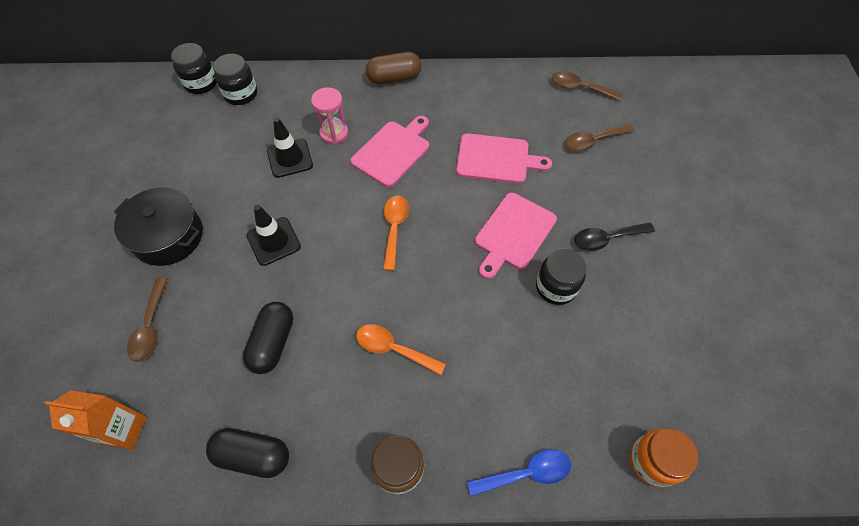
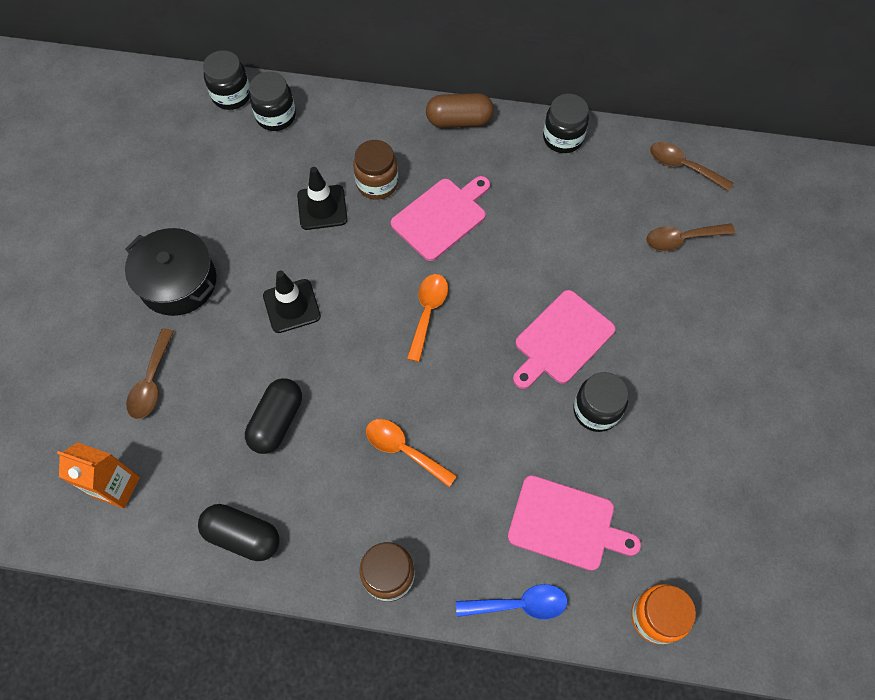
camera: 10 degrees right, 5 degrees up
pink hourglass [311,88,348,144] -> brown jar [353,140,398,200]
pink cutting board [456,133,552,184] -> pink cutting board moved to [508,475,641,571]
black spoon [574,222,655,251] -> none
none -> black jar [543,94,589,153]

